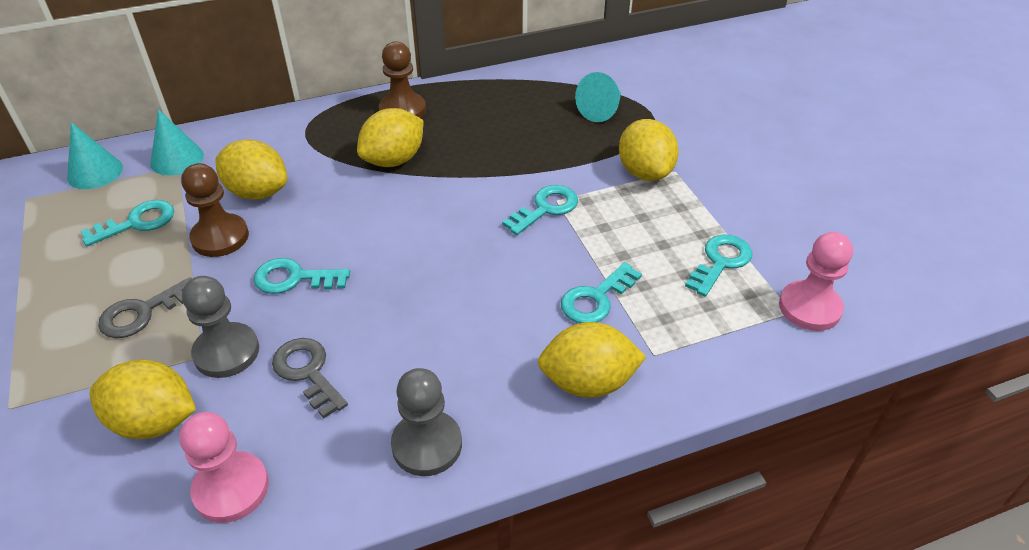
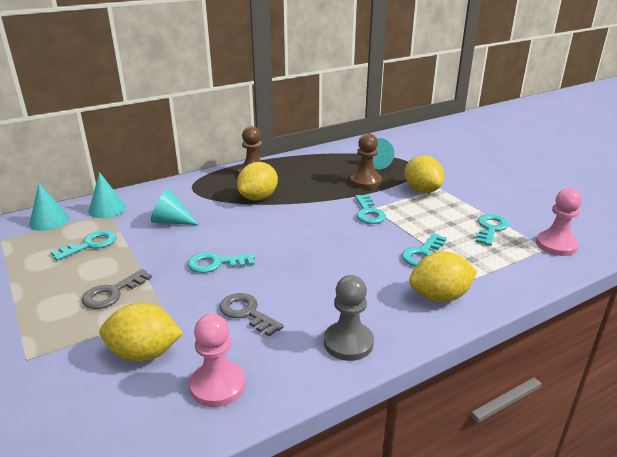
camera: 10 degrees left, 15 degrees down
brown pawn [181,163,249,257] -> brown pawn moved to [350,133,382,189]
grey pawn [182,276,259,378] -> none
yellow lemon [215,139,287,200] -> turquoise cone [151,189,199,225]
turquoise key [502,185,578,235] -> turquoise key turned 135 degrees clockwise [355,195,386,224]

